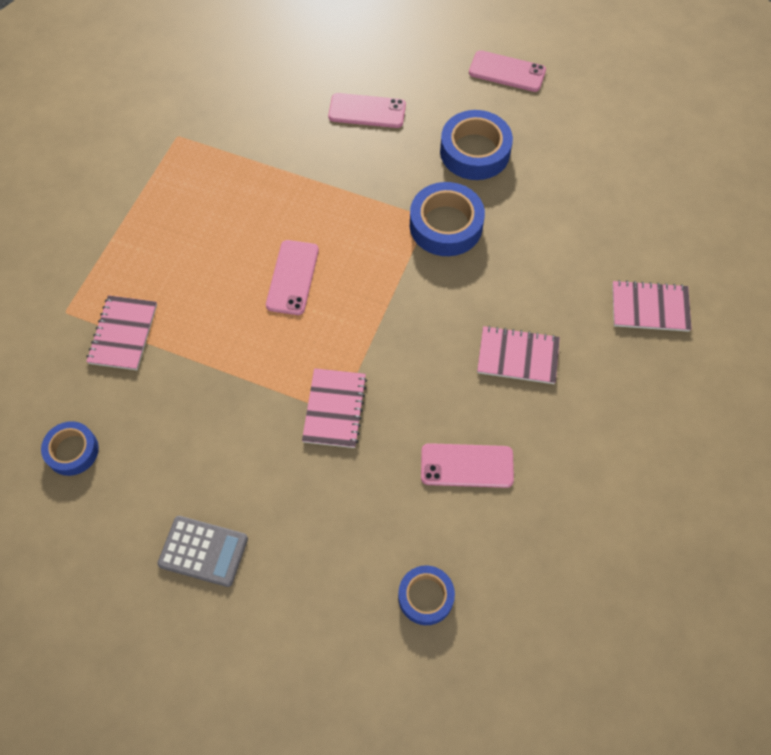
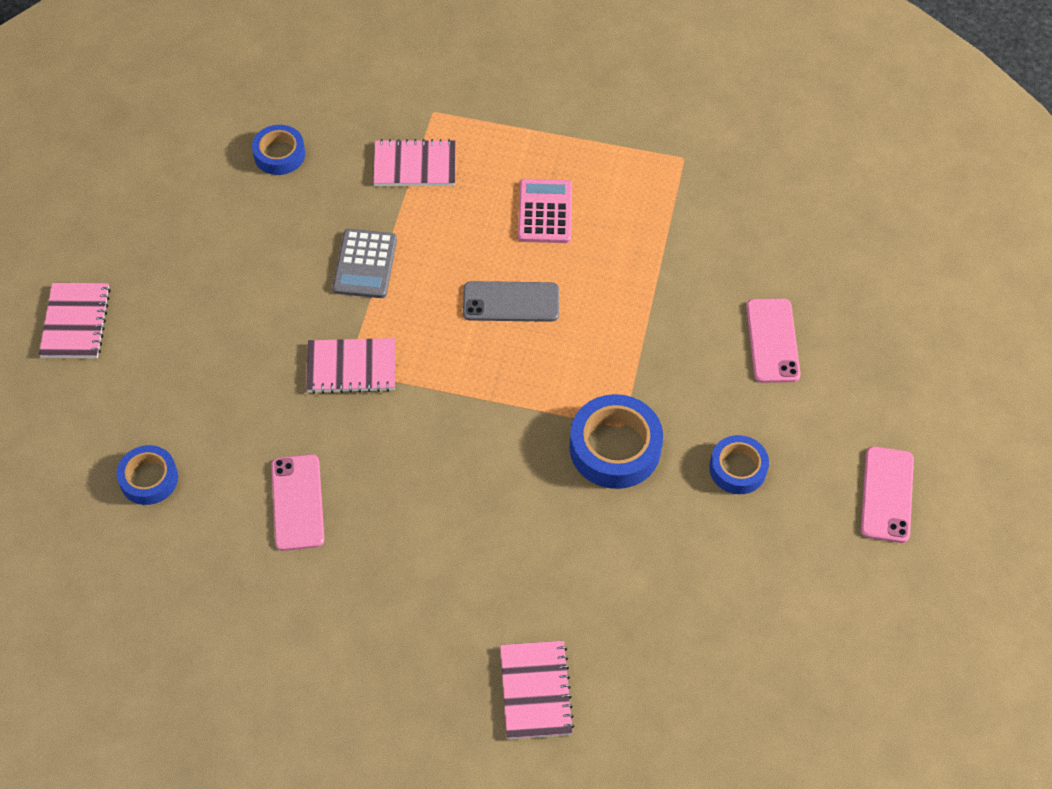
camera: 80 degrees right, 5 degrees down
grey calculator [157,516,248,587] -> grey calculator moved to [333,229,397,298]
pink phone [266,240,319,315] -> grey phone [463,281,559,322]
blue tape [440,110,513,180] -> blue tape [709,435,769,494], size x0.62
pink notebook [477,326,560,384] -> pink notebook moved to [39,283,111,358]
none -> pink calculator [518,179,572,243]

